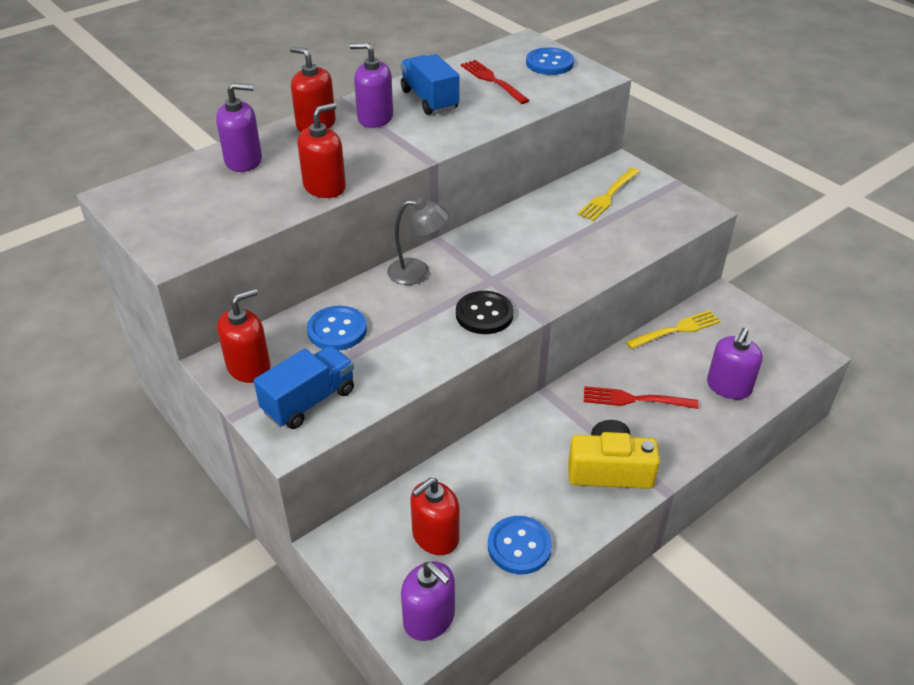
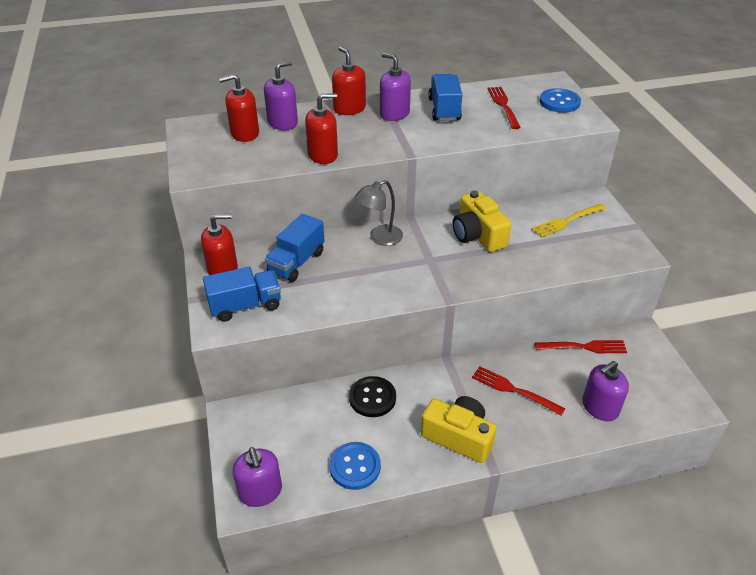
camera: 25 degrees right, 0 degrees up
purple soap dispenser [216,83,262,172] -> purple soap dispenser turned 60 degrees counterclockwise [264,61,298,130]
blue button [307,306,367,350] -> blue truck [265,214,325,282]
grey lamp [387,198,449,285] -> grey lamp turned 120 degrees clockwise [355,180,403,246]
red soap dispenser [411,478,459,555] -> red soap dispenser moved to [219,74,259,142]
black button [456,291,514,334] -> black button moved to [349,376,396,417]
yellow fork [626,310,721,349] -> red fork [535,340,627,353]
none -> yellow camera [453,191,512,252]

